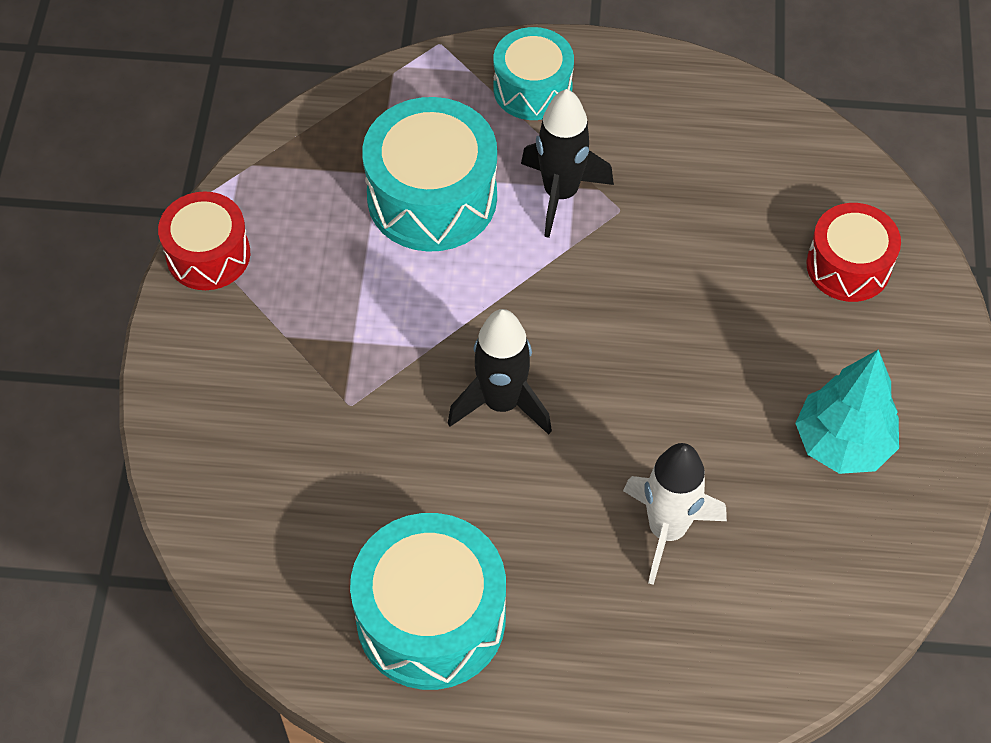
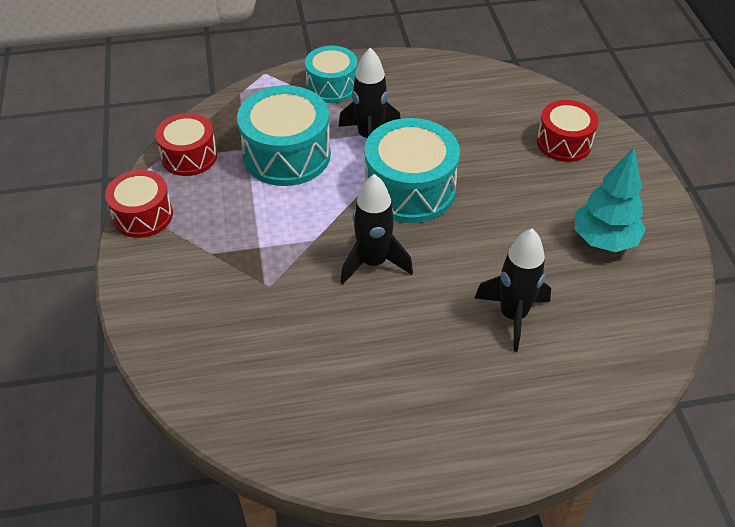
camera: 15 degrees left, 10 degrees down
turquoise drum [350,513,506,690] -> turquoise drum moved to [365,118,460,223]
white rocket [623,443,727,585] -> black rocket [475,229,551,352]
none -> red drum [155,113,217,176]

